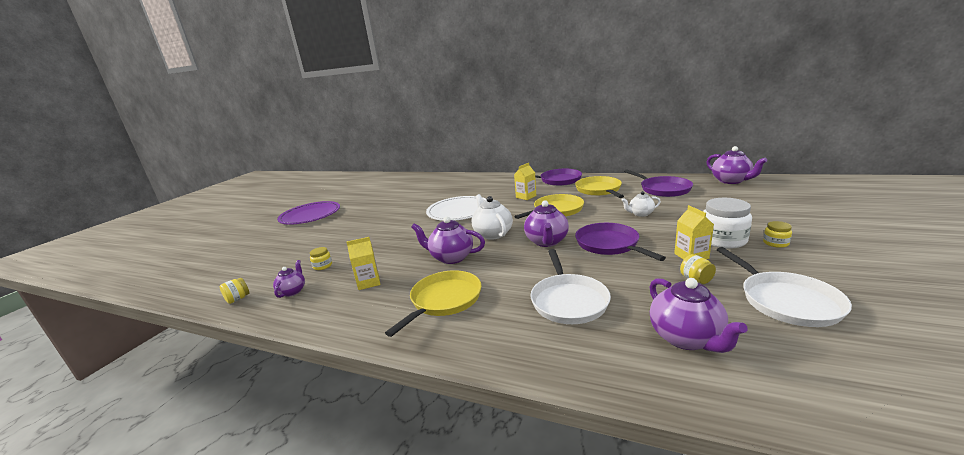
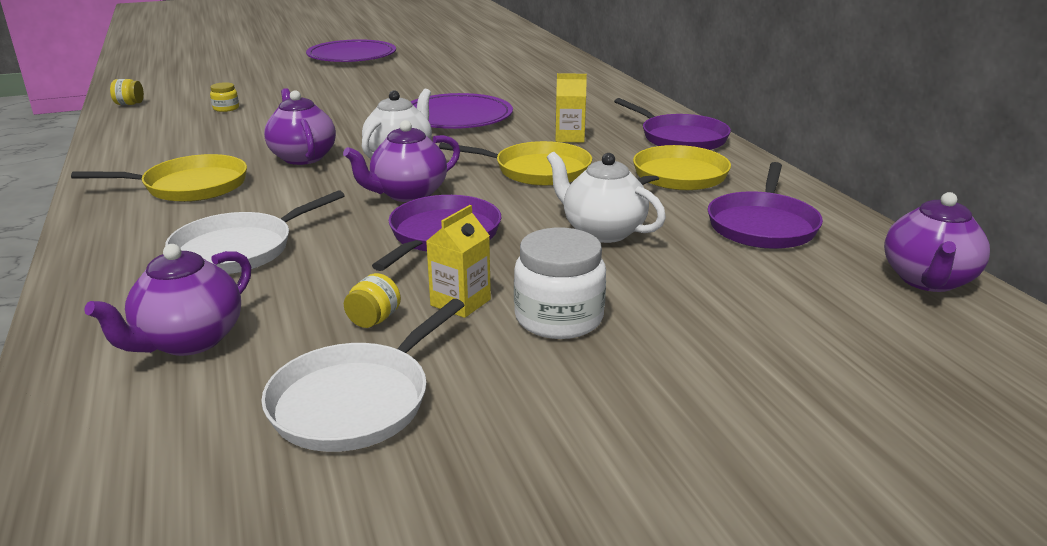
camera: 45 degrees right, 5 degrees up
purple teapot [273,260,305,298] -> none
yellow carton [347,237,380,290] -> none
white plate [426,196,487,221] -> purple plate [410,93,513,129]
white teapot [622,191,661,217] -> white teapot [547,152,666,243], size x1.67
yellow jar [763,221,792,248] -> none

